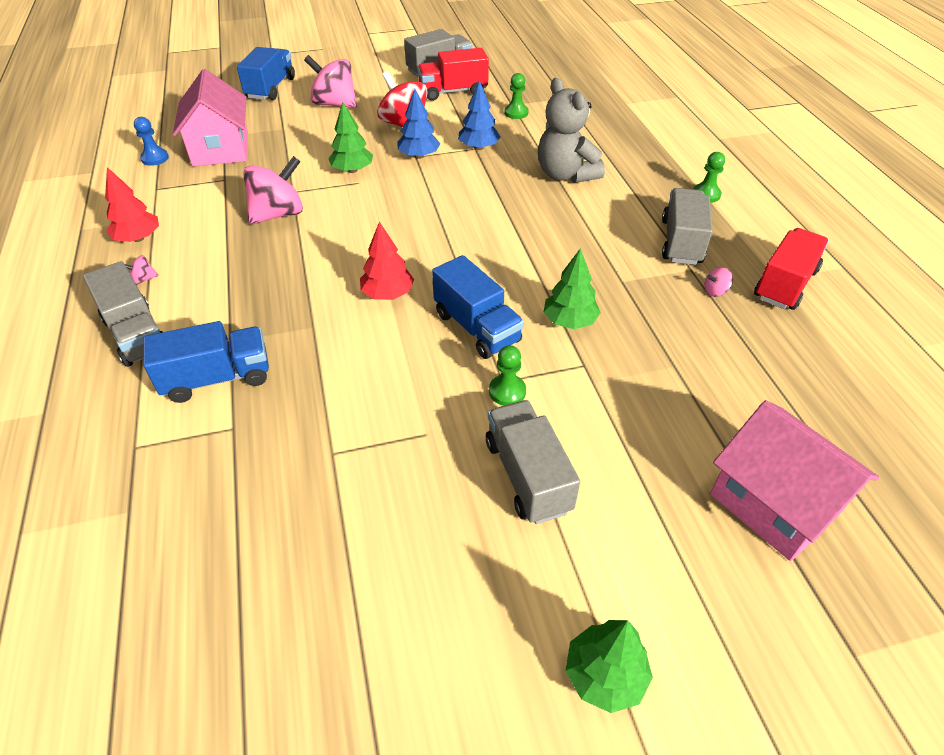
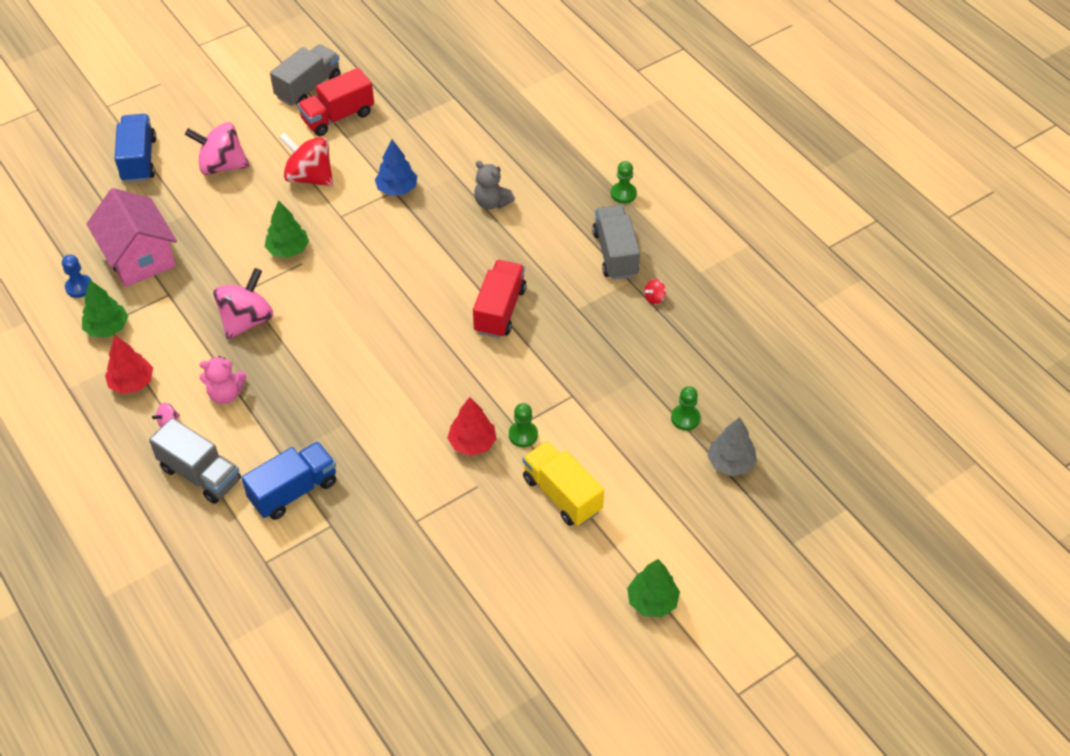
camera: 20 degrees left, 5 degrees up
red tree [360,222,414,300] -> red tree moved to [448,397,496,456]
blue tree [398,89,440,159] -> none
blue truck [432,255,524,359] -> none
grey truck [486,400,580,524] -> yellow truck [523,441,604,526]
green pawn [504,73,529,119] -> green pawn moved to [671,386,700,430]
grey teddy bear [538,78,605,183] -> grey teddy bear [474,161,515,210], size x0.62
green tree [543,248,601,329] -> green tree moved to [82,280,128,337]
pink spinning top [705,267,733,297] -> red spinning top [644,279,666,305]
pink house [710,400,879,561] -> grey tree [707,417,757,476]
red truck [754,228,829,310] -> red truck moved to [473,260,527,338]
none -> pink teddy bear [200,356,246,404]

